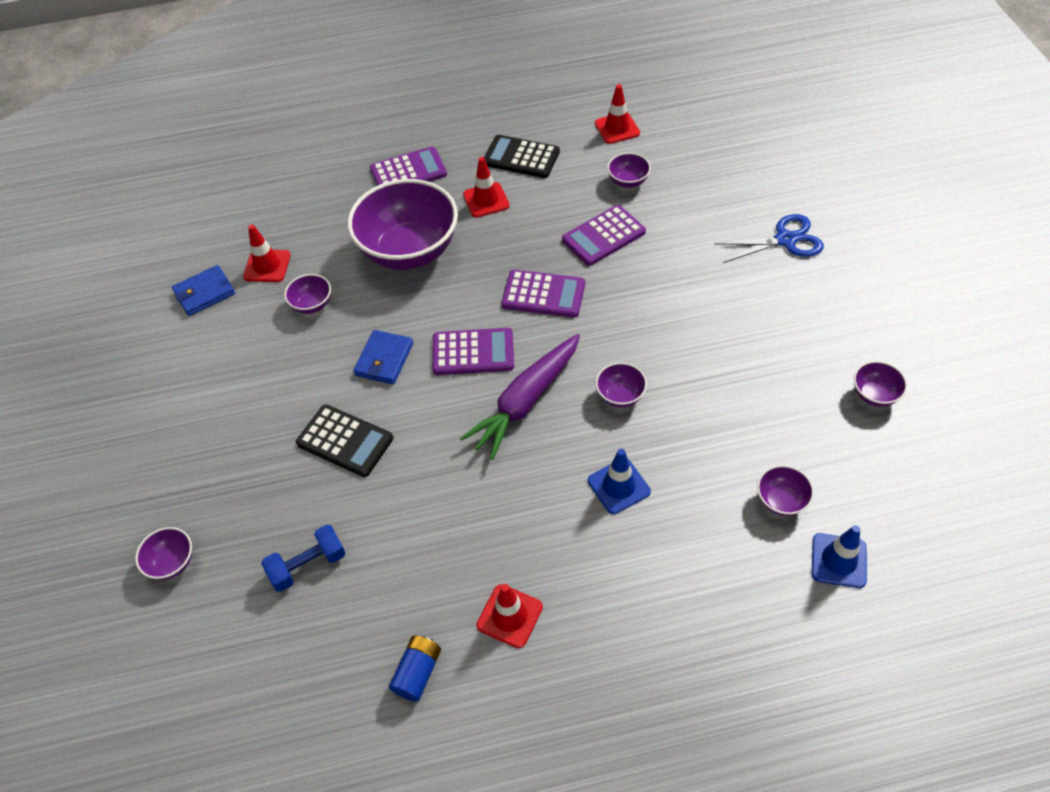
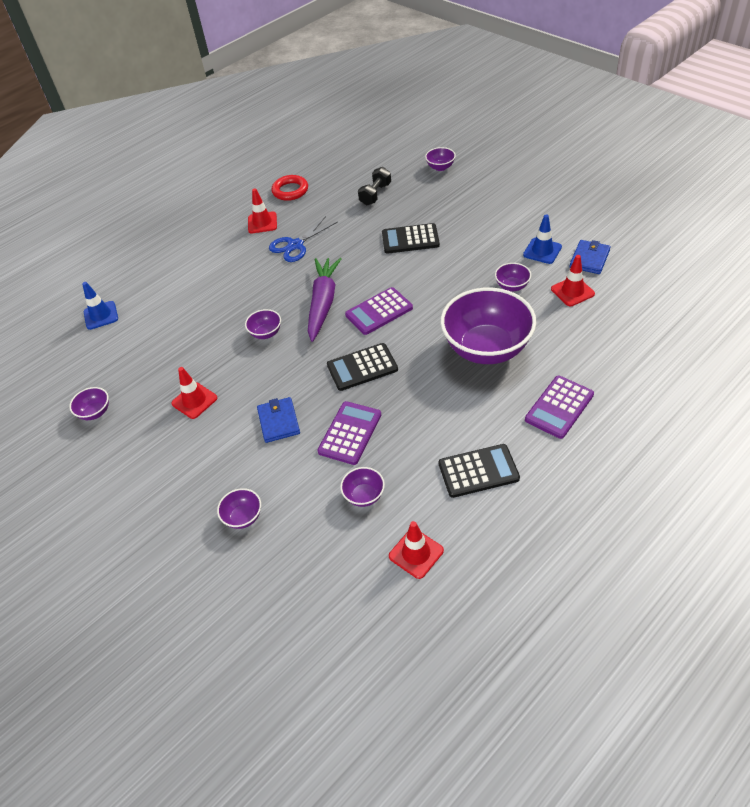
camera: 150 degrees right, 5 degrees down
blue dumbbell [261,525,346,592] -> black dumbbell [358,167,391,205]
blue wallet [353,330,413,384] -> blue wallet moved to [257,397,300,443]
blue battery [389,635,441,701] -> red ring [272,175,308,201]
red traffic cone [463,157,510,218] -> red traffic cone moved to [172,367,217,419]
purple calculator [501,270,585,318] -> black calculator [327,343,398,391]
blue traffic cone [588,449,651,514] -> blue traffic cone moved to [523,215,562,264]
blue scissors [714,214,824,263] -> blue scissors moved to [269,216,338,262]
purple bowl [757,465,814,516] -> purple bowl moved to [217,488,261,529]

